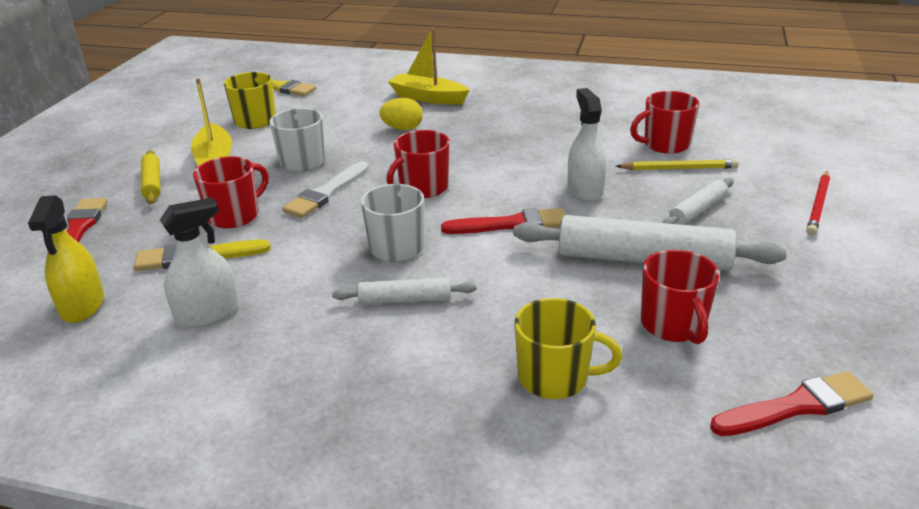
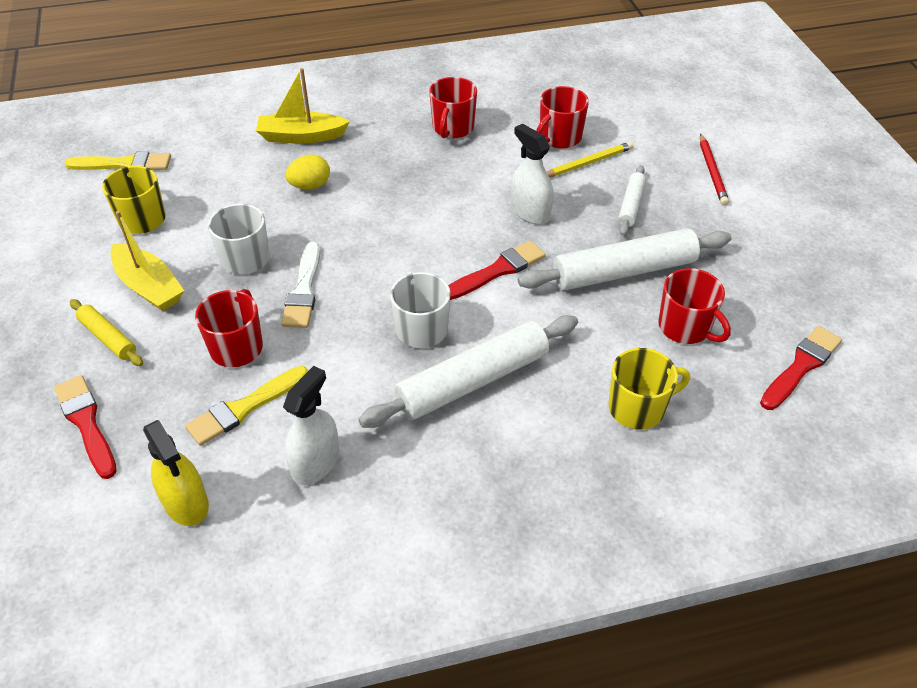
camera: 30 degrees left, 15 degrees up
white rolling pin [332,278,477,305] -> white rolling pin [358,315,578,428], size x1.94
red mug [386,130,450,198] -> red mug moved to [429,77,477,138]

